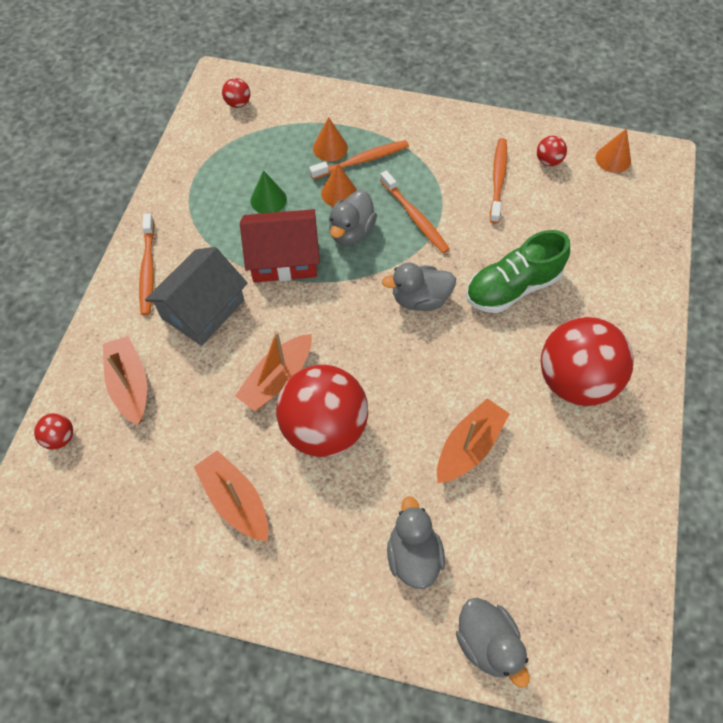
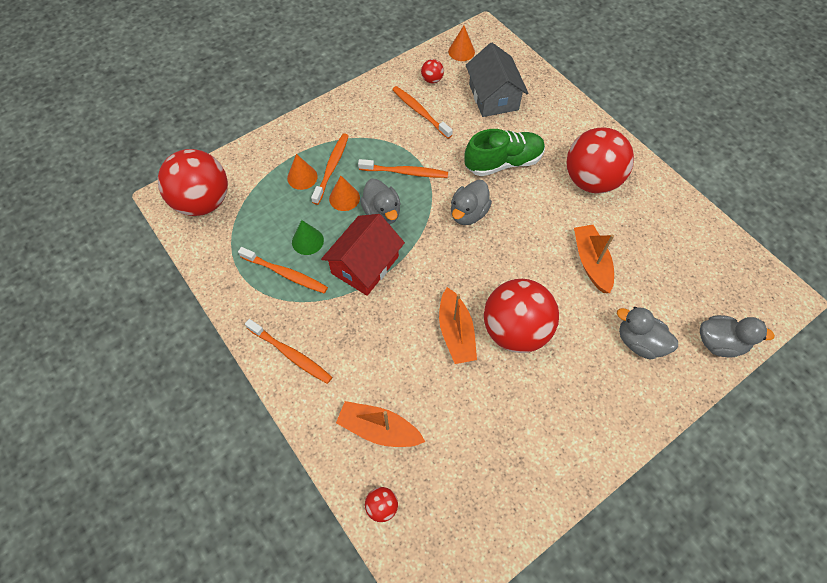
camera: 50 degrees left, 0 degrees up
grey house [145,247,248,346] -> grey house moved to [466,43,528,117]
orange boat [194,450,268,542] -> none
red ball [222,78,250,108] -> red ball [158,149,228,216], size x2.48
green shoe [466,230,570,313] -> green shoe turned 120 degrees counterclockwise [464,129,545,176]
none -> orange toothbrush [238,247,328,293]

